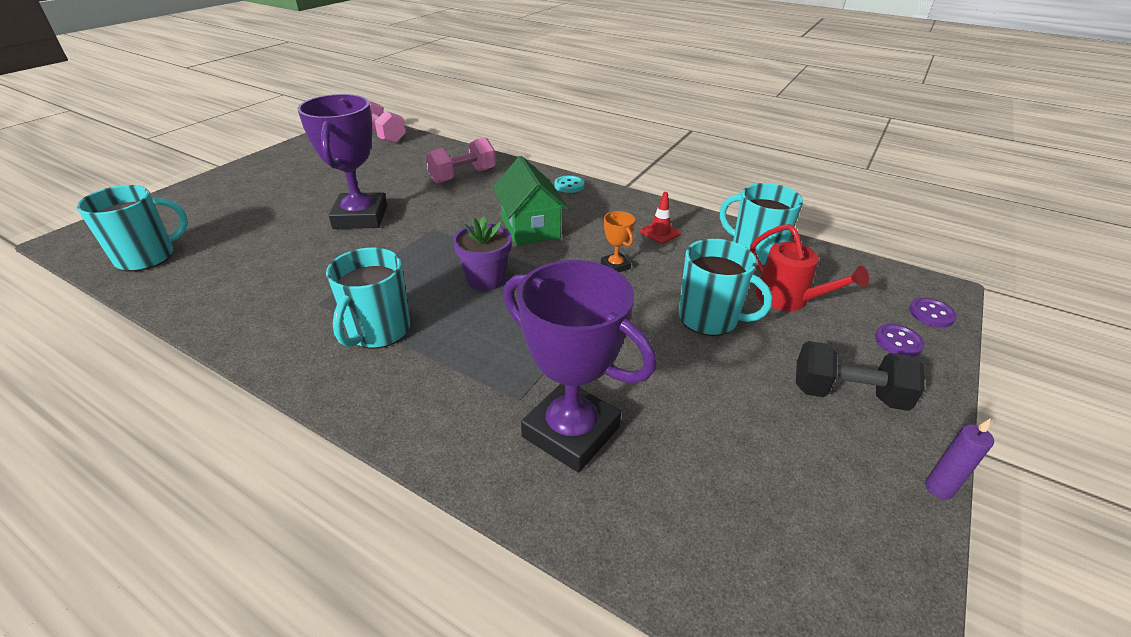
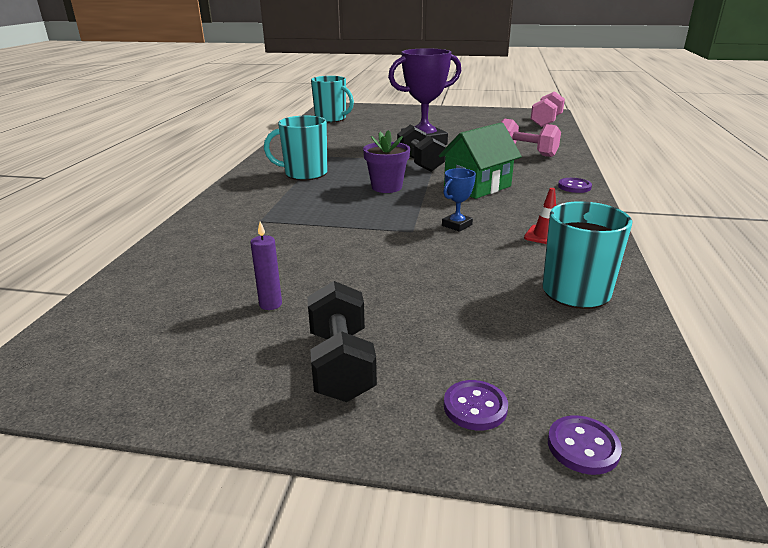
camera: 70 degrees right, 10 degrees down
purple trophy [503,260,656,472] -> none
turquoise button [554,176,584,193] -> purple button [558,178,592,193]
orange trophy [601,211,635,272] -> blue trophy [442,168,476,232]
turquoise mug [678,239,772,336] -> none
red watering can [750,224,869,311] -> none
purple candle [925,418,994,500] -> purple candle moved to [250,222,282,310]
none -> black dumbbell [397,125,446,172]

